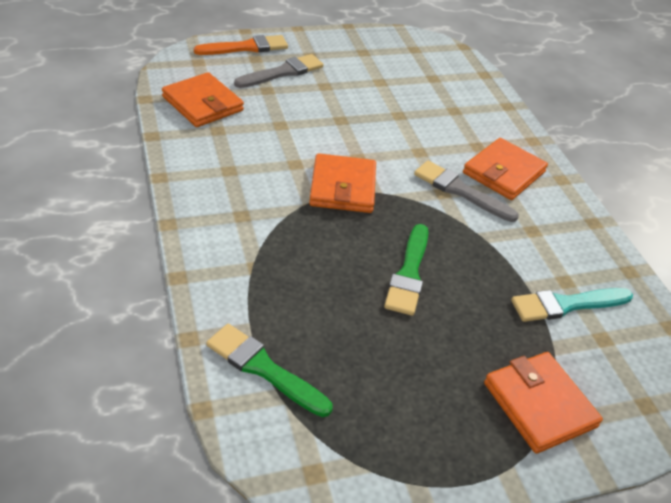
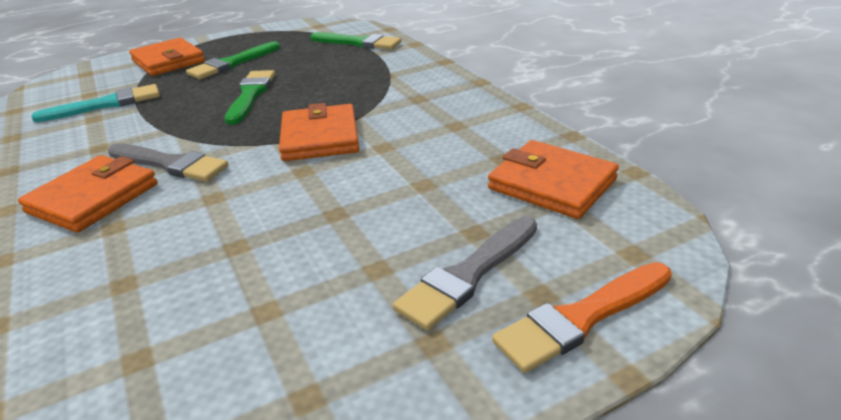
camera: 175 degrees right, 10 degrees down
none -> green brush [186,41,280,79]

